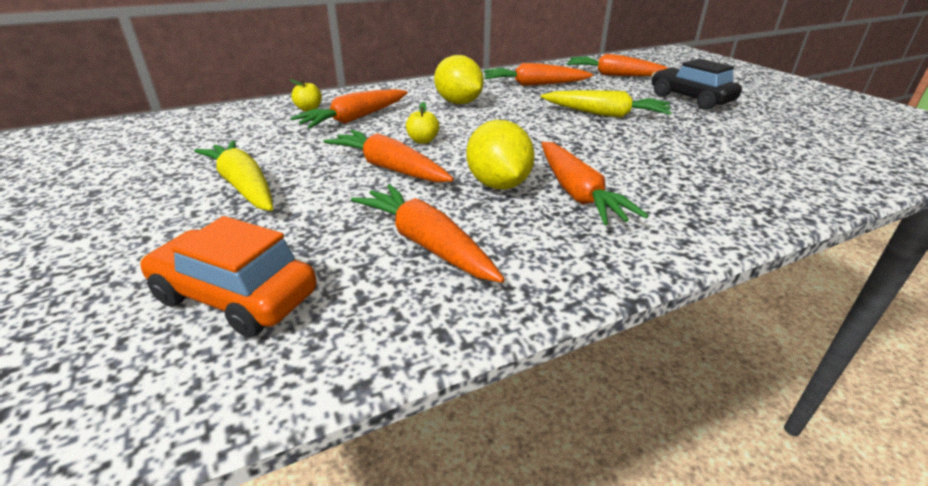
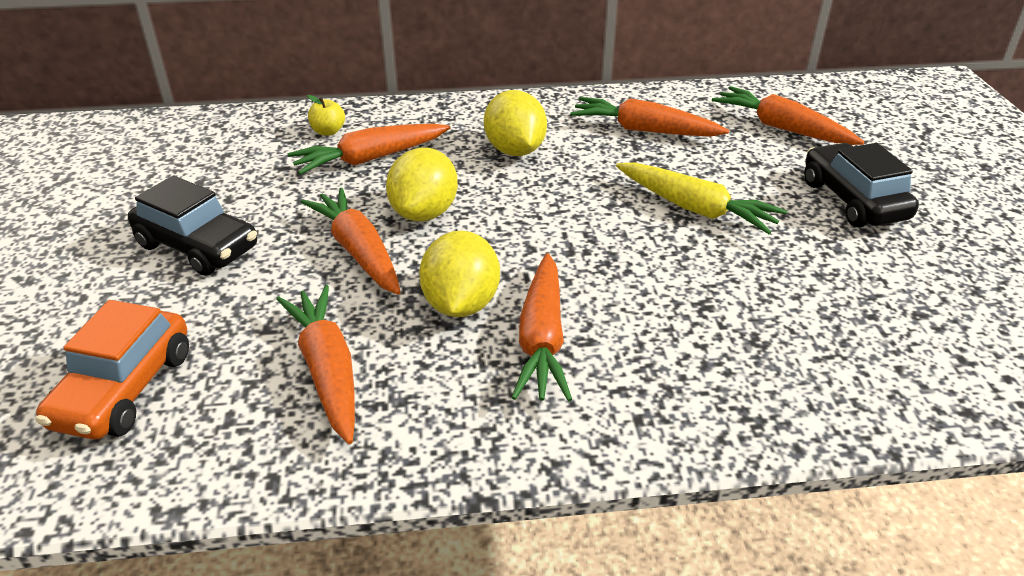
camera: 20 degrees right, 5 degrees up
orange car [140,216,317,338] -> orange car turned 120 degrees counterclockwise [35,300,189,439]
yellow carrot [194,140,273,211] -> black car [128,176,257,276]
yellow apple [406,102,439,144] -> yellow lemon [386,148,458,221]

